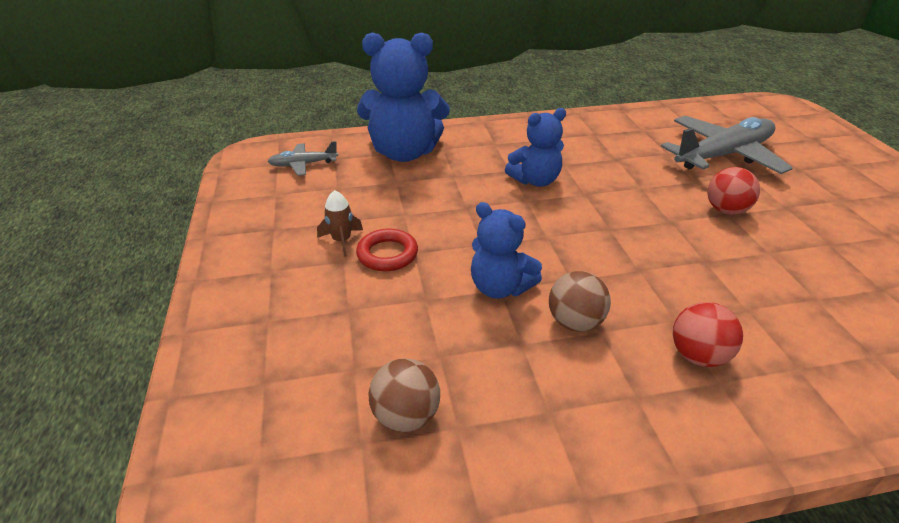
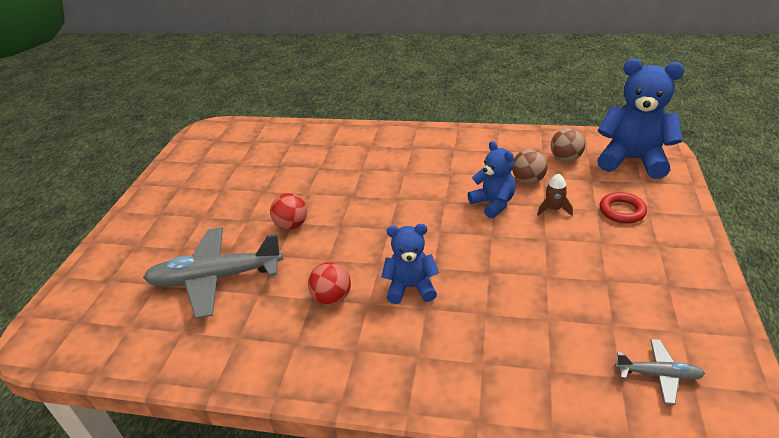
camera: 155 degrees left, 0 degrees up
brown rocket [317,190,363,257] -> brown rocket moved to [537,174,573,216]
red ring [356,229,418,271] -> red ring moved to [600,192,647,223]
blue teddy bear [357,32,450,162] -> blue teddy bear moved to [597,58,684,179]
brown ball [549,271,611,332] -> brown ball moved to [512,149,548,184]
red ball [673,302,743,367] -> red ball moved to [308,262,351,305]

